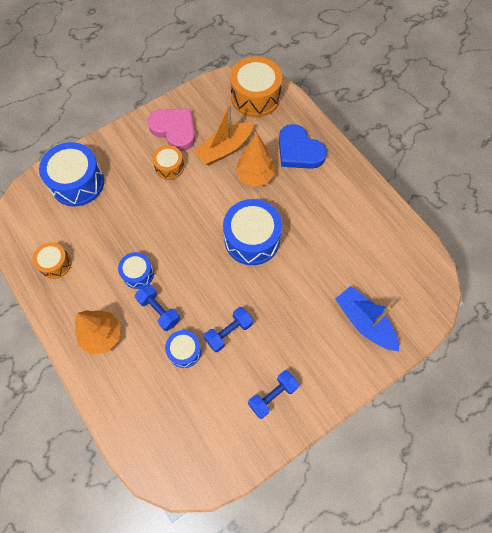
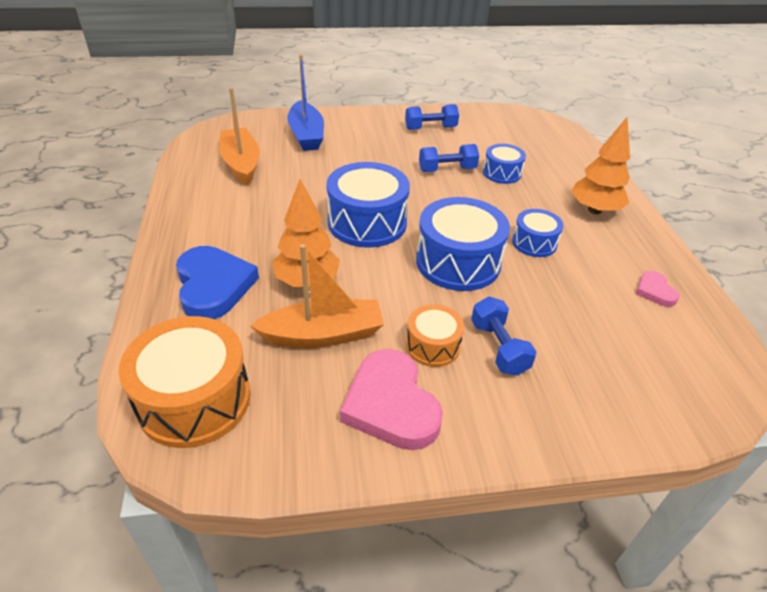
camera: 155 degrees left, 25 degrees down
orange drum [33,242,71,279] -> pink heart [636,271,680,307]
blue drum [39,142,104,207] -> blue drum moved to [416,197,510,291]
blue dumbbell [135,284,180,331] -> blue dumbbell moved to [471,296,536,376]
none -> orange boat [219,87,260,185]

